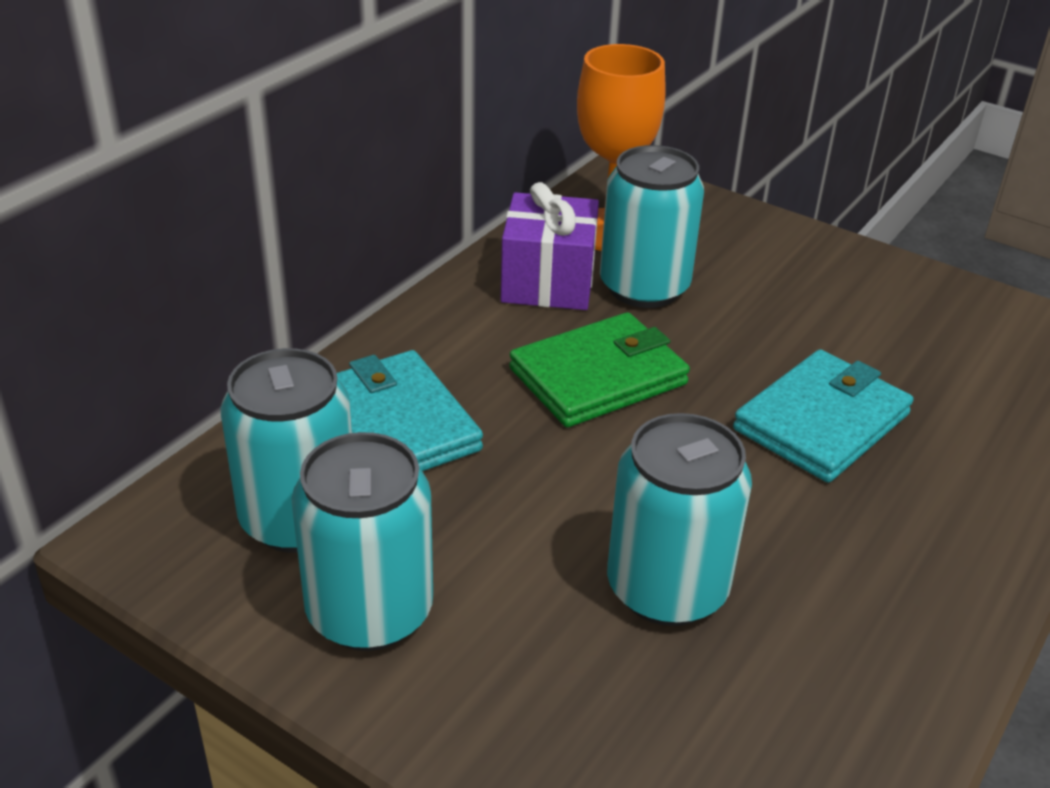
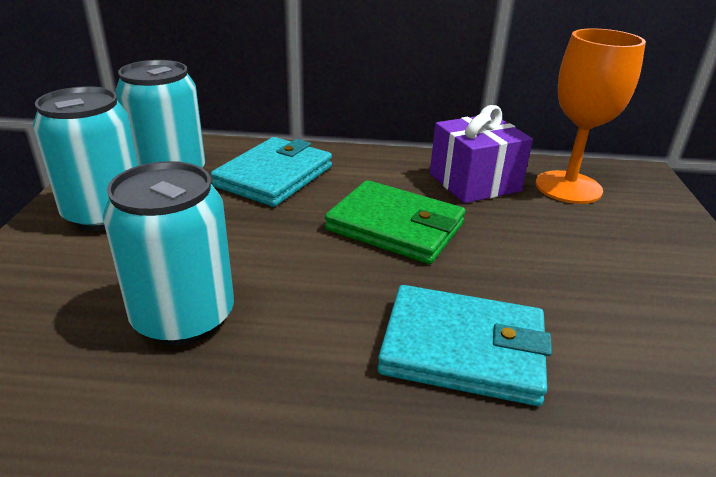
camera: 60 degrees right, 5 degrees down
turquoise can [600,145,704,308] -> none

